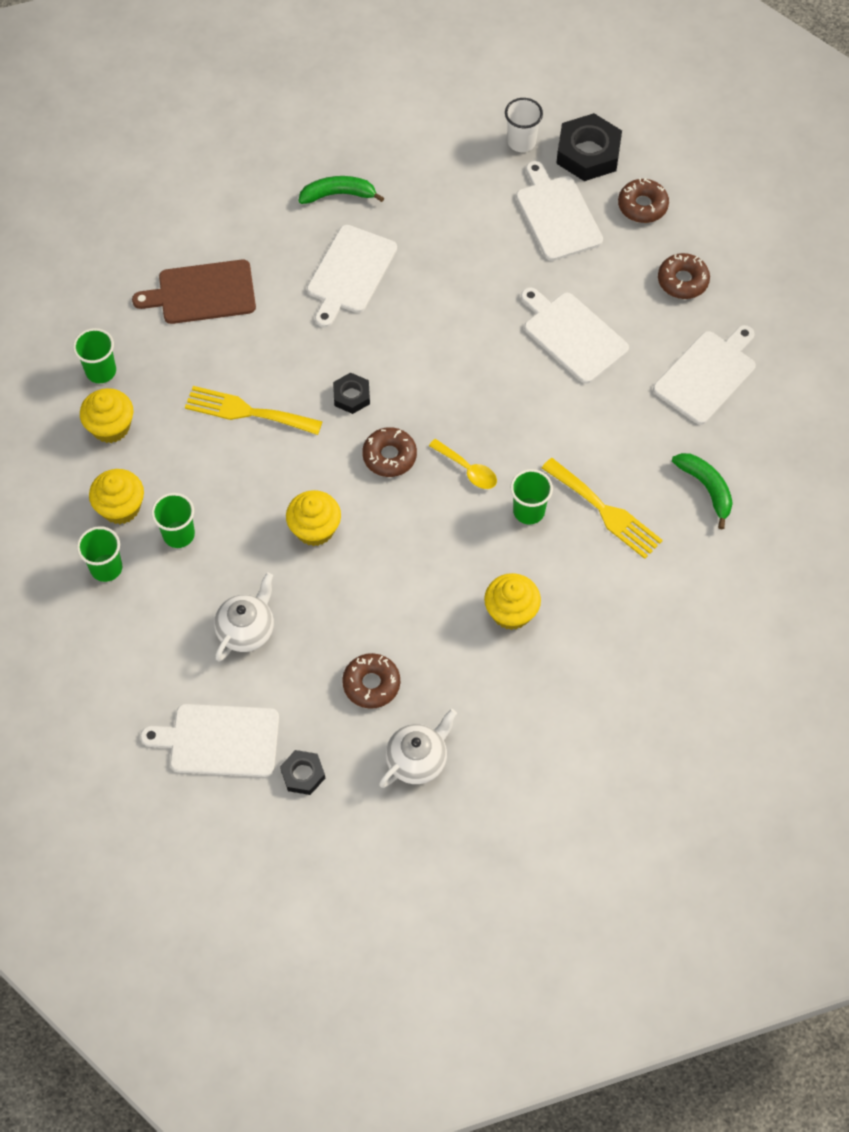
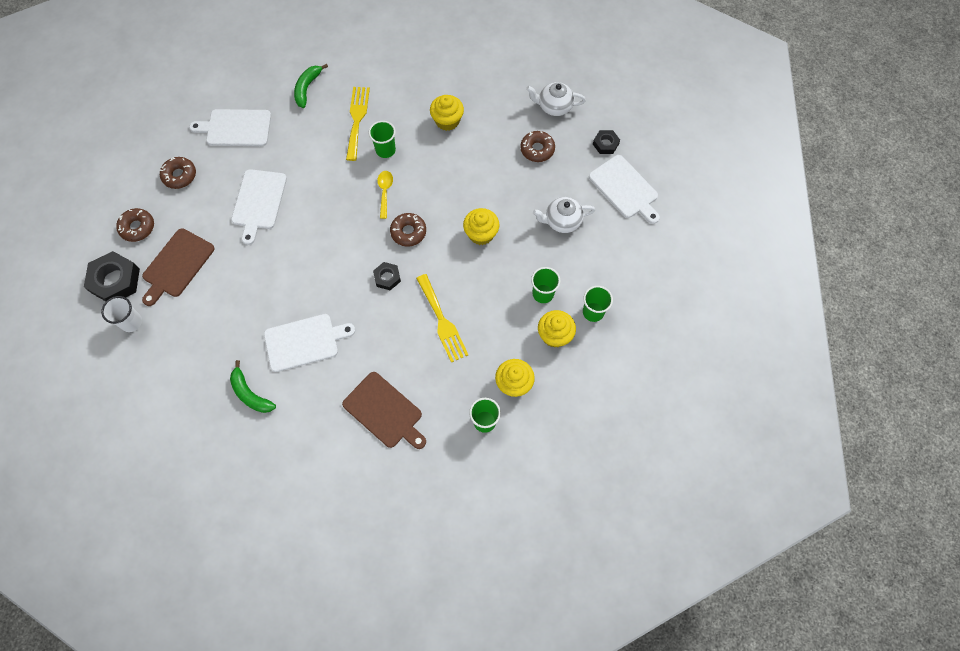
camera: 130 degrees left, 5 degrees up
white cutting board [516,161,603,261] -> brown cutting board [142,228,215,306]

